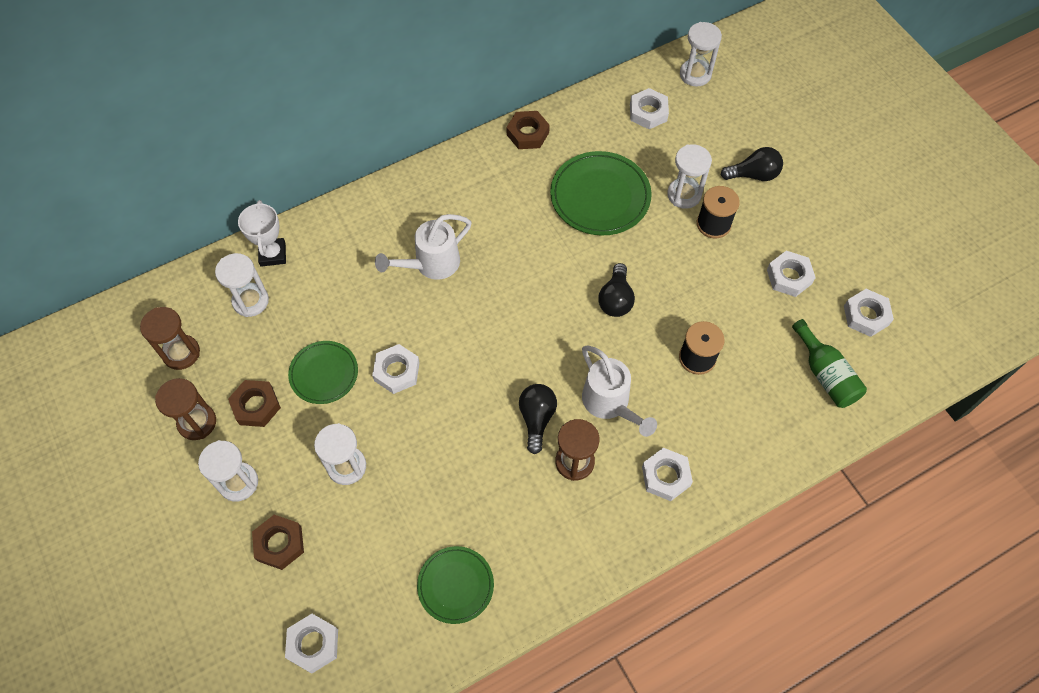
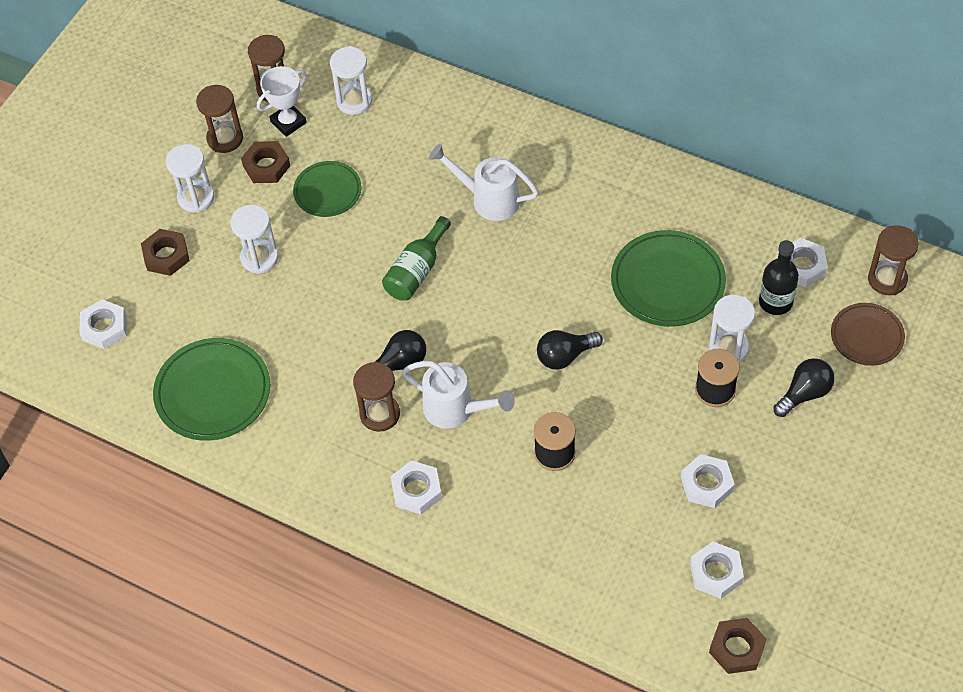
camera: 60 degrees right, 5 degrees down
white trophy [238,200,286,267] -> white trophy moved to [257,66,307,137]
white nut [372,344,420,394] -> none
green plate [417,546,494,624] -> green plate [153,338,270,441], size x1.60
brown nut [507,111,550,149] -> brown nut moved to [709,618,766,674]
white watering can [582,345,657,437] -> white watering can turned 90 degrees counterclockwise [402,361,515,429]
white hourglass [680,22,722,87] -> brown hourglass [868,225,919,295]
black light bulb [721,147,783,181] -> black light bulb turned 90 degrees counterclockwise [773,358,835,417]
green bottle [792,319,867,408] -> green bottle moved to [382,216,451,301]
none -> black bottle [759,240,799,315]
none -> brown plate [831,303,905,366]

